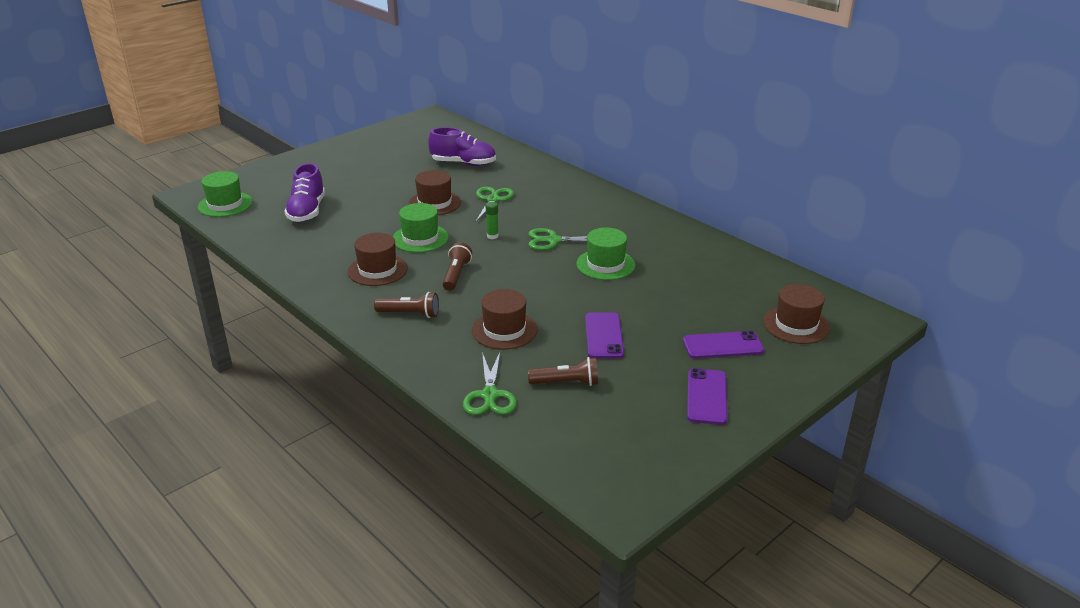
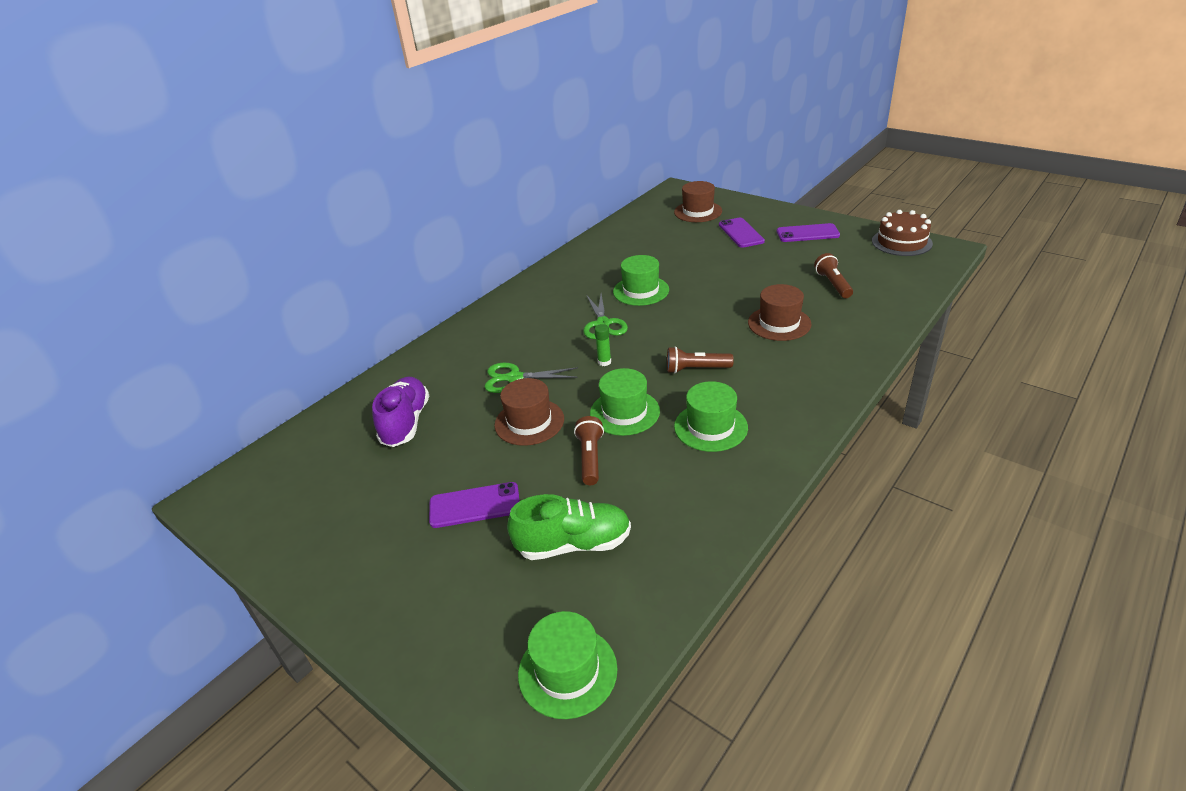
camera: 95 degrees left, 5 degrees up
purple shoe [284,163,325,222] -> green shoe [507,494,631,560]
brown hat [348,233,408,286] -> green hat [674,381,748,452]
brown flashlight [374,292,439,318] -> brown flashlight moved to [574,416,604,485]
green scissors [463,352,517,415] -> none
purple phone [585,312,624,359] -> purple phone moved to [429,482,520,528]
none -> brown cake [872,210,933,256]

